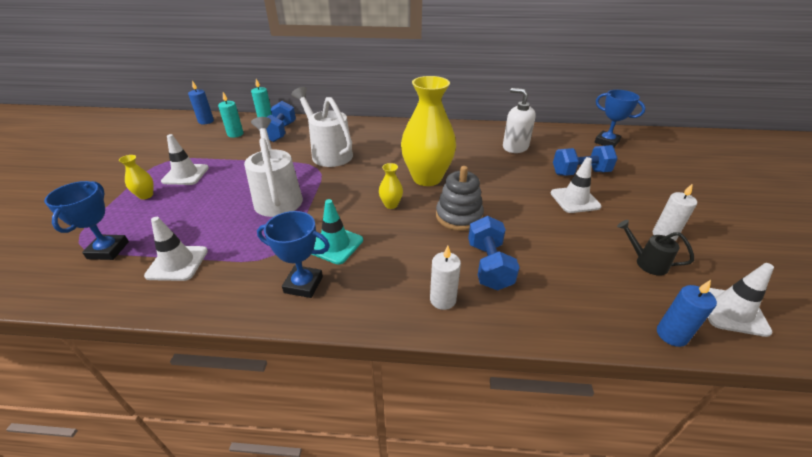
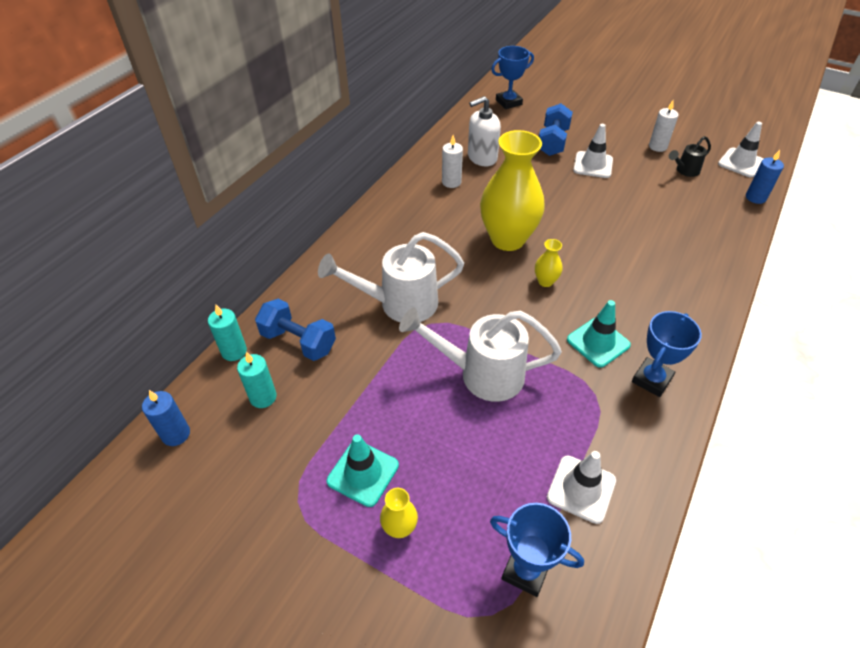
camera: 65 degrees left, 10 degrees up
white traffic cone [161,134,209,185] -> turquoise traffic cone [327,434,399,507]
white candle [430,246,461,310] -> white candle moved to [442,135,463,188]
grey stacking toy [436,166,484,231] -> none
blue dumbbell [468,216,520,291] -> none

